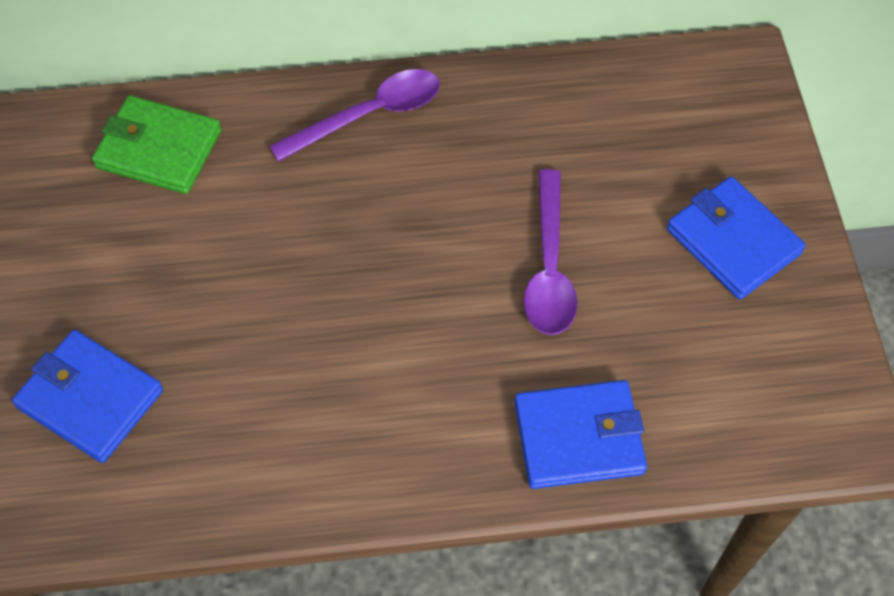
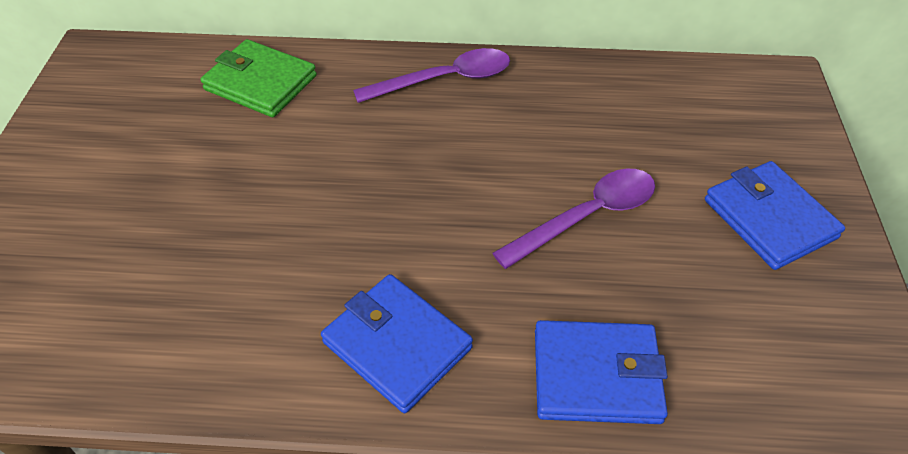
camera: 10 degrees right, 10 degrees down
blue wallet [12,330,163,463] -> blue wallet moved to [321,274,473,413]
purple spoon [524,169,578,335] -> purple spoon turned 135 degrees counterclockwise [493,169,655,269]

